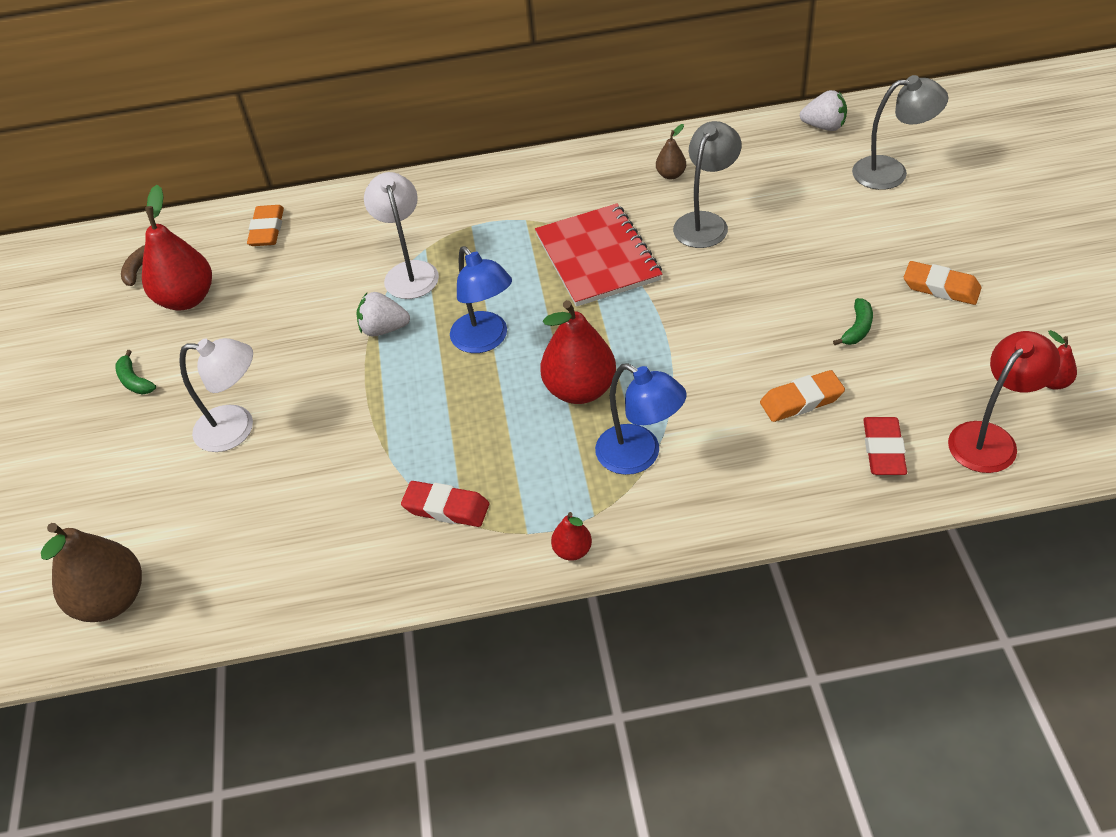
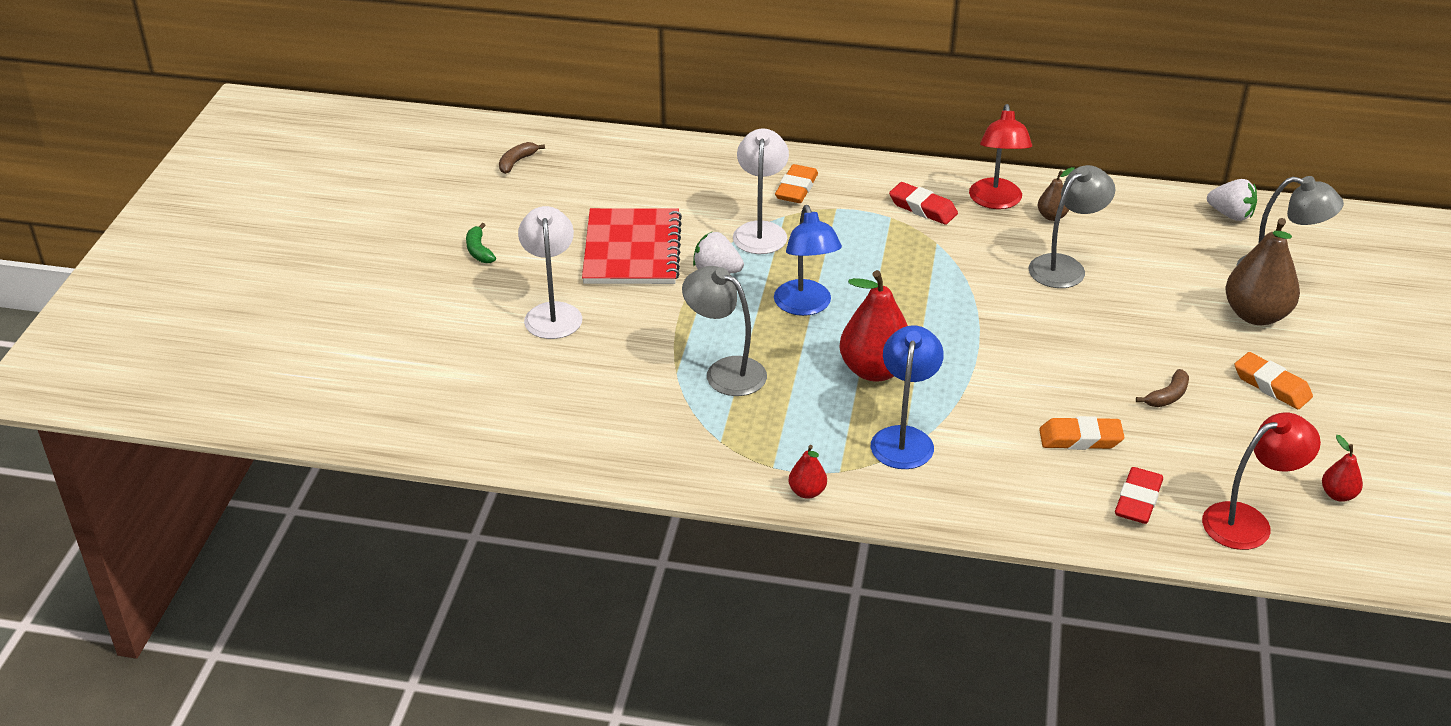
camera: 15 degrees right, 10 degrees down
brown pear [41,523,142,622] -> brown pear moved to [1225,218,1300,325]
red pear [142,185,212,311] -> none
white lamp [180,338,253,452] -> white lamp turned 120 degrees counterclockwise [518,206,582,339]
orange eraser [247,205,284,246] -> orange eraser moved to [775,164,818,203]
red eraser [401,481,489,527] -> red eraser moved to [889,182,958,225]
red notebook [535,203,662,307] -> red notebook moved to [582,208,682,284]
blue lamp [595,363,687,475] -> blue lamp turned 135 degrees counterclockwise [871,325,944,469]
green banana [833,298,873,345] -> brown banana [1136,369,1189,407]
none -> grey lamp [682,266,767,396]
none -> red lamp [969,104,1032,209]

